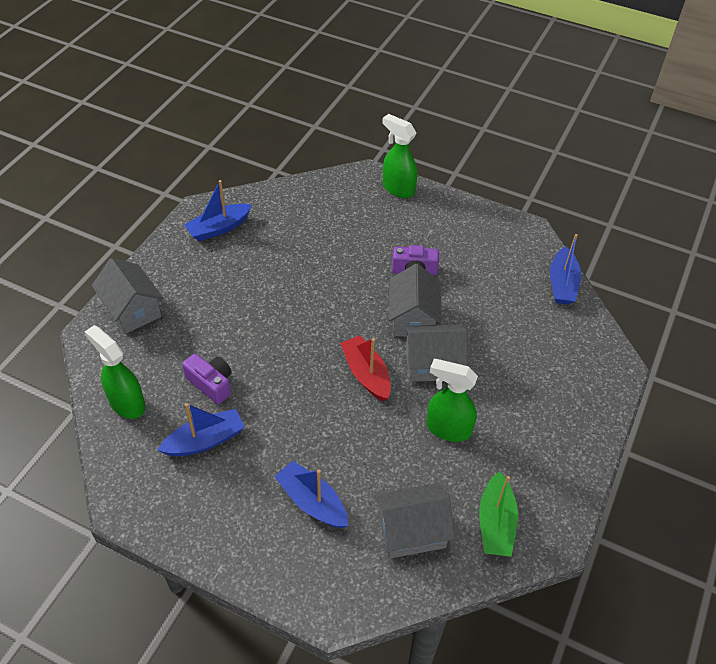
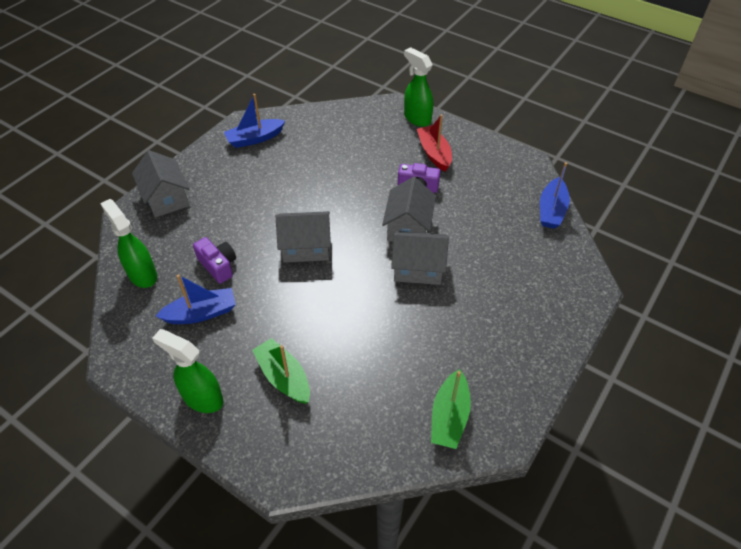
camera: 10 degrees right, 0 degrees up
blue boat [274,461,348,528] -> green boat [252,338,310,404]
red boat [340,335,391,402] -> red boat moved to [417,115,452,172]
grey house [375,483,455,559] -> grey house moved to [276,211,331,263]
green spray bottle [427,359,478,442] -> green spray bottle moved to [152,329,224,413]

